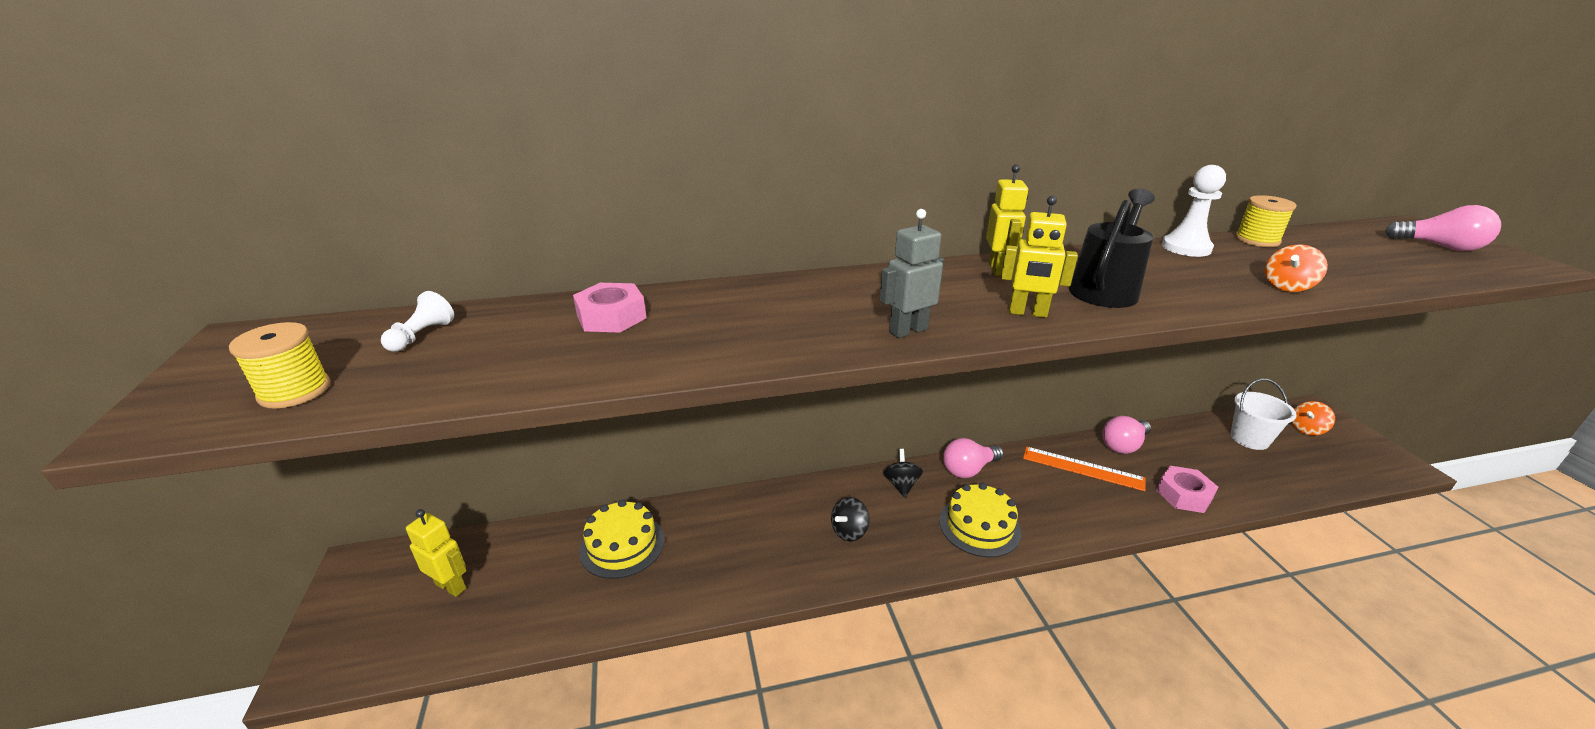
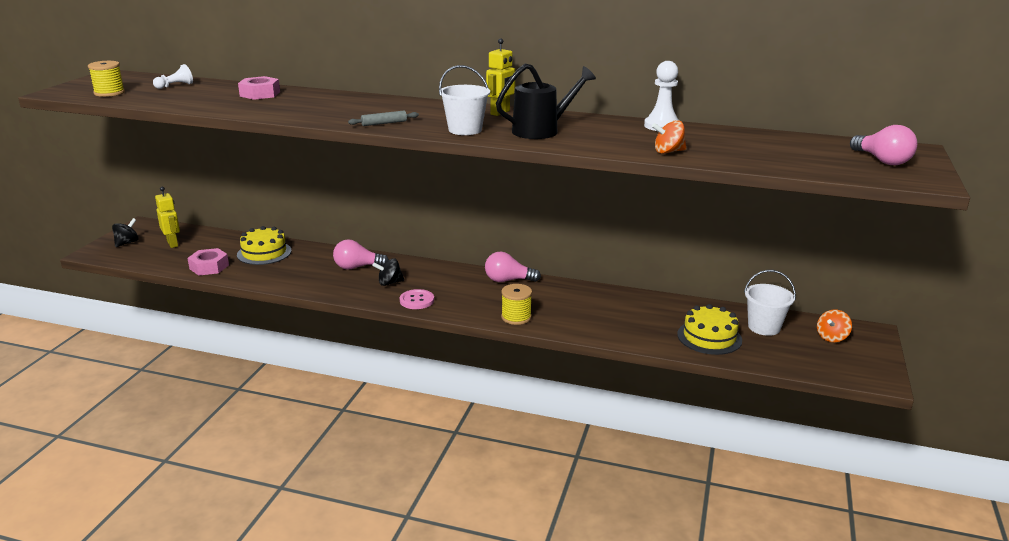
camera: 30 degrees right, 5 degrees down
grey robot [880,209,944,338] -> grey rolling pin [348,111,419,126]
black spinning top [883,449,923,497] -> black spinning top moved to [112,218,139,247]
yellow cake [939,483,1022,557] -> yellow cake moved to [677,304,742,355]
yellow robot [1001,196,1078,318] -> white bucket [439,65,490,135]
orange ruler [1023,447,1145,491] -> none
pink light bulb [1102,416,1151,454] -> pink light bulb moved to [333,239,389,270]
pink nut [1156,466,1218,513] -> pink nut moved to [188,248,229,276]
yellow spool [1235,195,1297,247] -> yellow spool moved to [501,284,532,325]
orange spinning top [1292,401,1335,435] -> orange spinning top turned 45 degrees counterclockwise [817,309,852,342]
none -> pink button [400,289,434,309]

